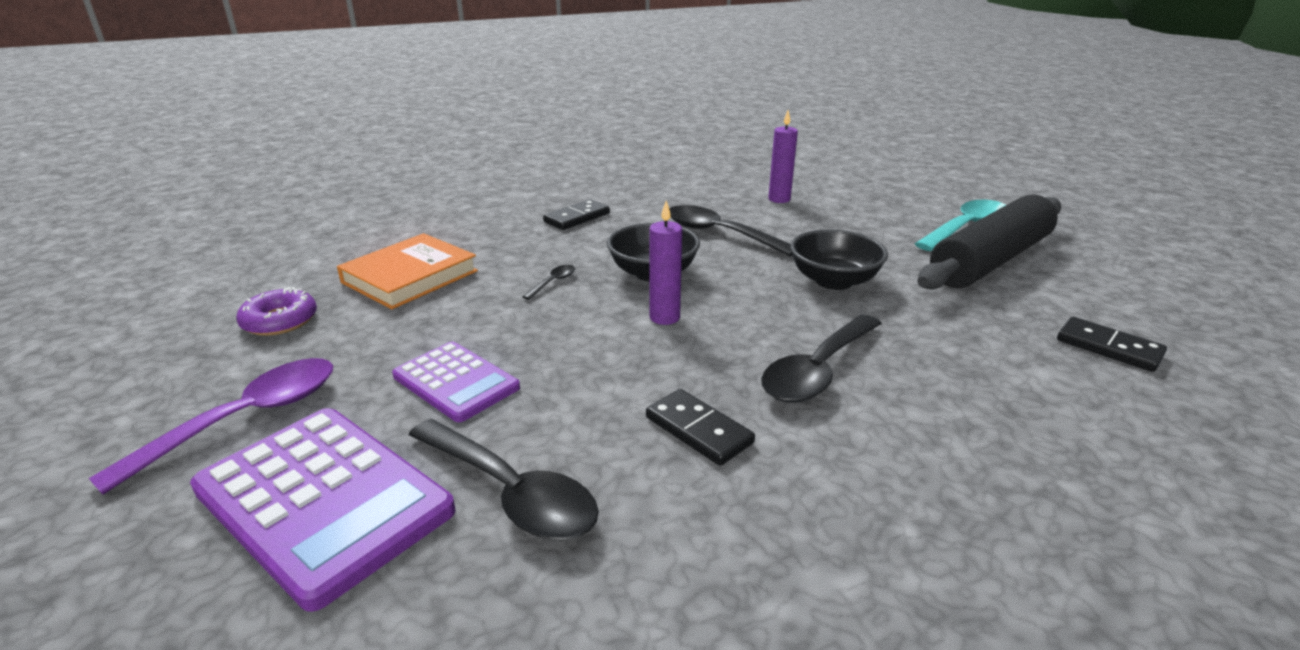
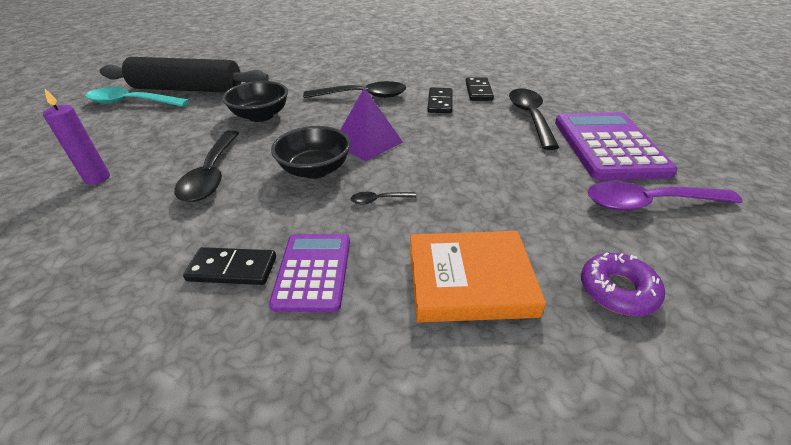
camera: 130 degrees left, 10 degrees up
purple calculator [392,342,520,422] -> purple calculator moved to [269,234,350,312]
purple candle [649,200,682,325] -> purple pyramid [340,87,403,161]
black domino [1057,317,1167,372] -> black domino moved to [465,77,494,101]

